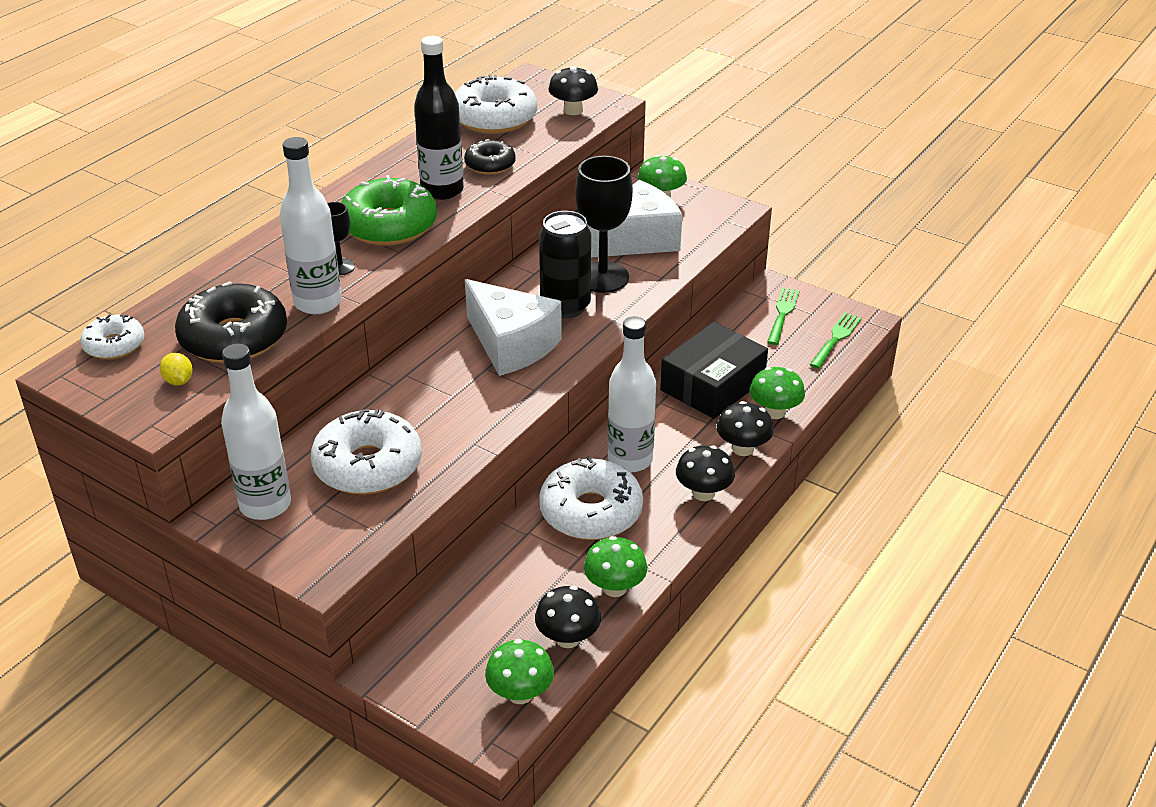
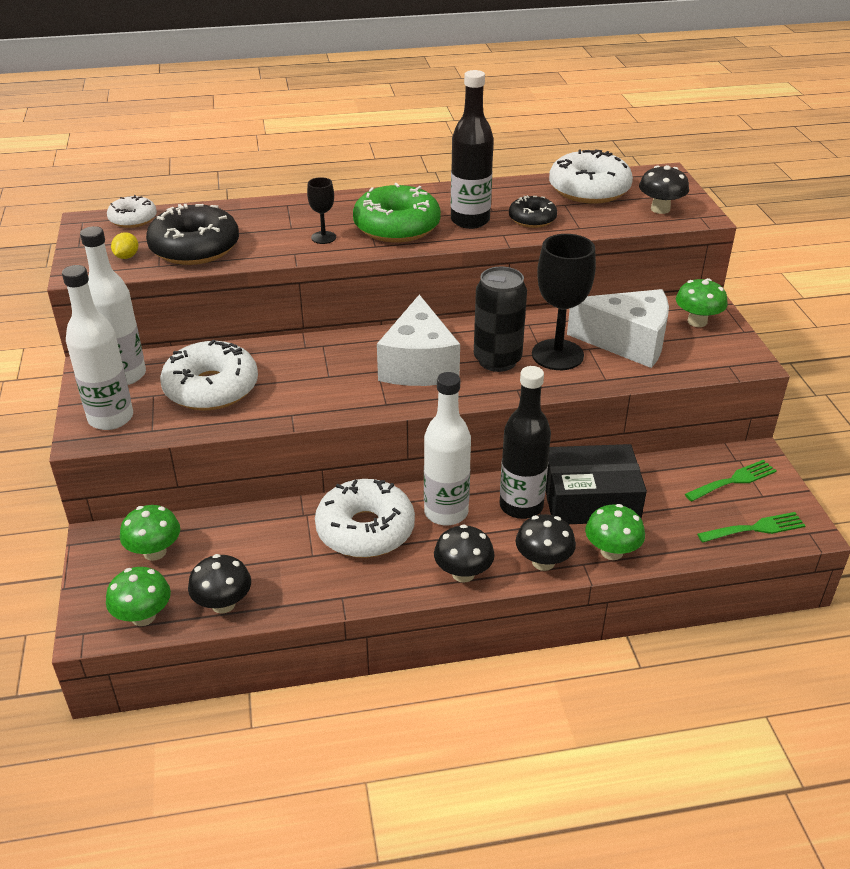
camera: 45 degrees right, 0 degrees up
white bottle [280,137,342,314] -> white bottle moved to [62,265,133,430]
green mushroom [584,536,647,597] -> green mushroom moved to [120,505,180,561]
none -> black bottle [500,366,551,519]

